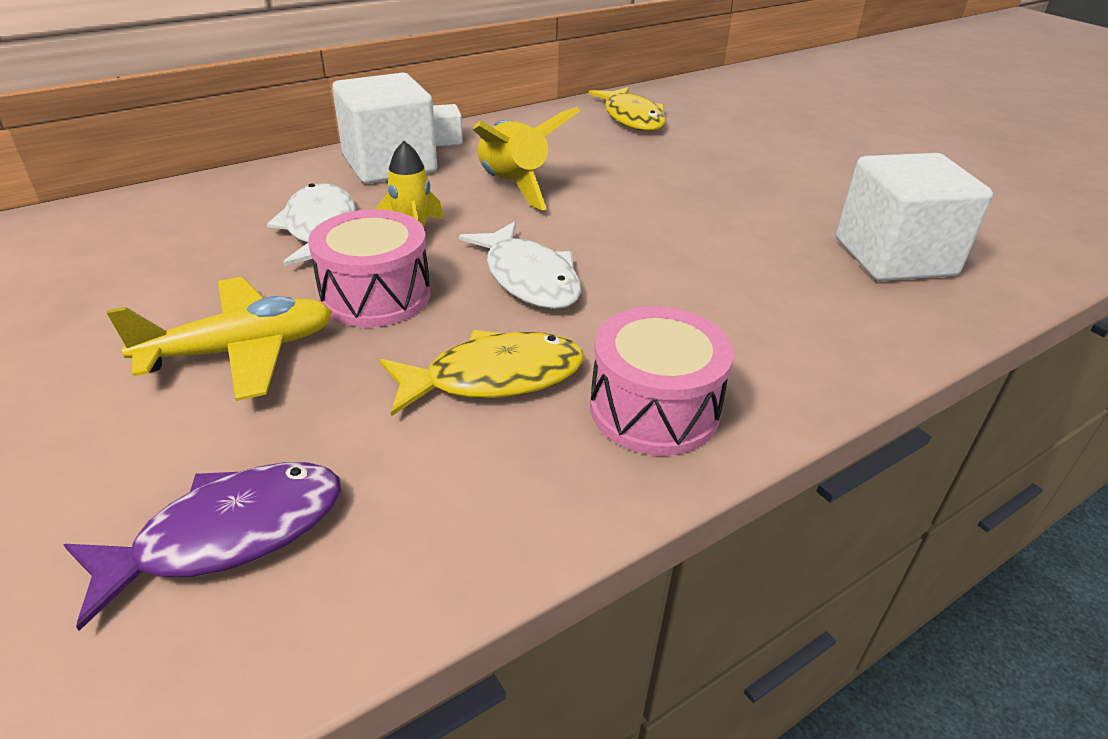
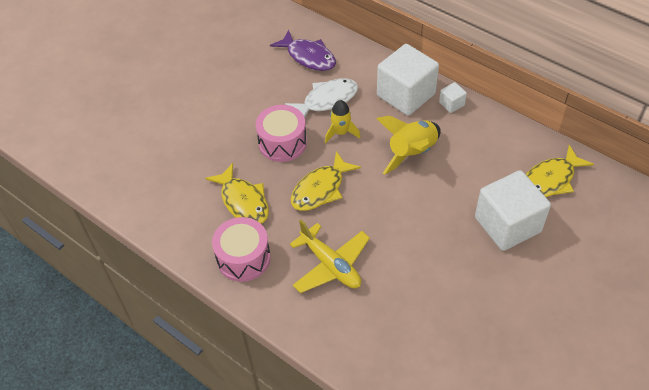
camera: 75 degrees right, 15 degrees up
purple fish [63,462,341,631] -> purple fish moved to [270,30,336,71]
yellow plane [107,277,332,401] -> yellow plane moved to [290,220,370,293]
white fish [459,221,581,309] -> yellow fish [291,151,361,211]
white cube [836,153,993,281] -> white cube moved to [475,170,551,251]

